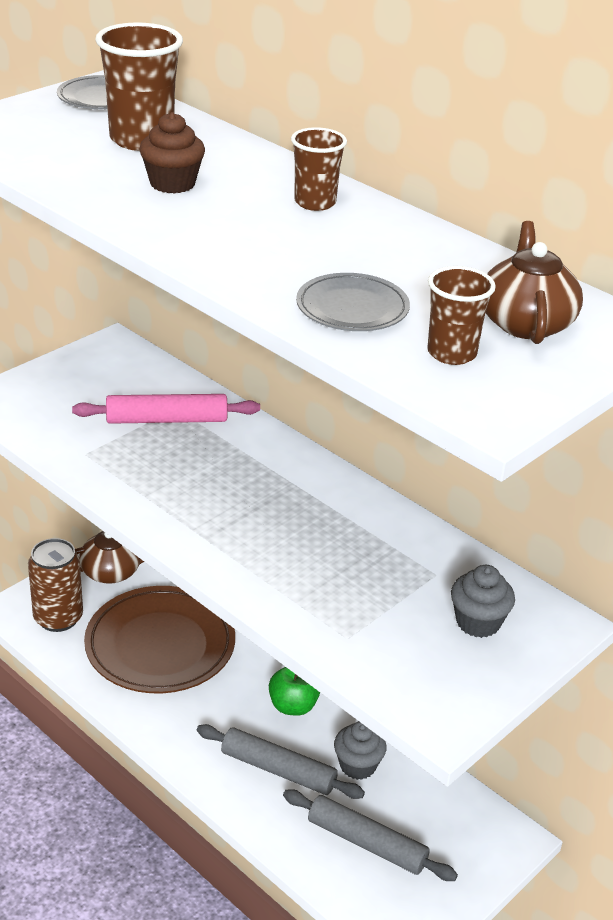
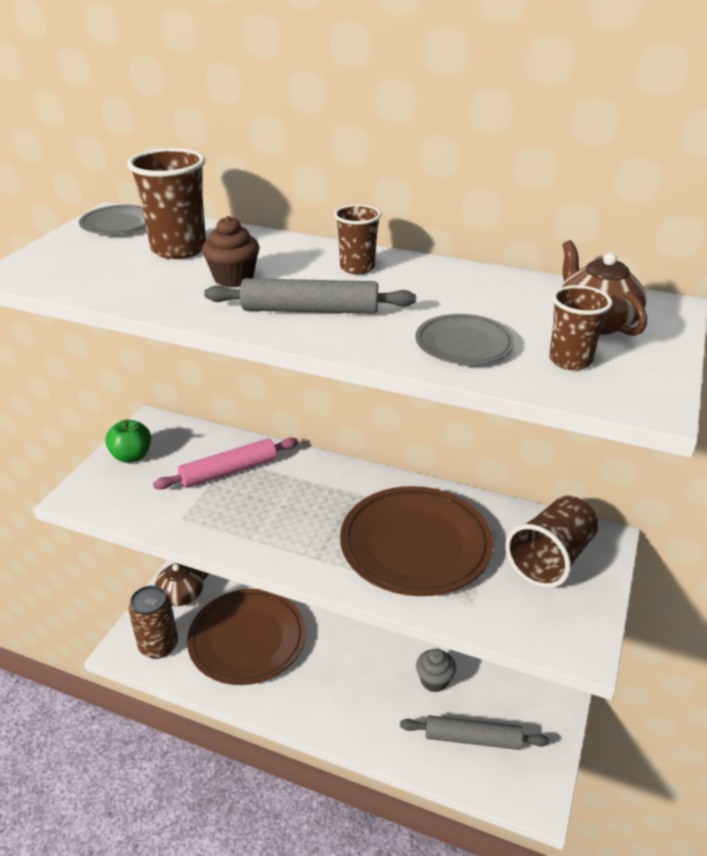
camera: 20 degrees left, 0 degrees up
grey rolling pin [197,724,365,799] -> grey rolling pin moved to [204,278,416,314]
green apple [269,667,320,716] -> green apple moved to [105,420,151,463]
grey cupcake [451,565,515,638] -> brown cup [505,496,599,588]
none -> brown plate [340,486,493,596]

